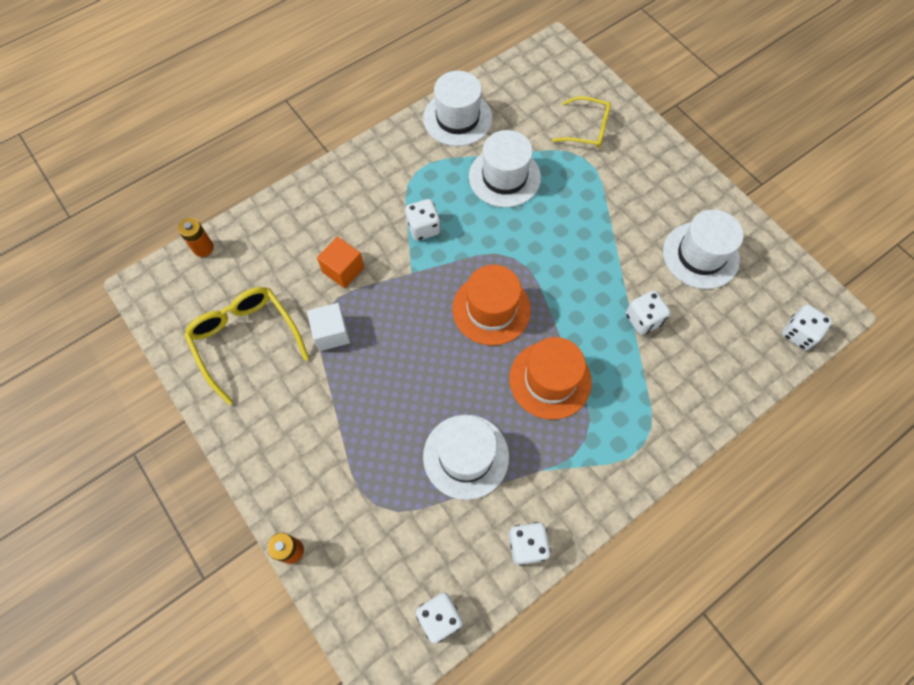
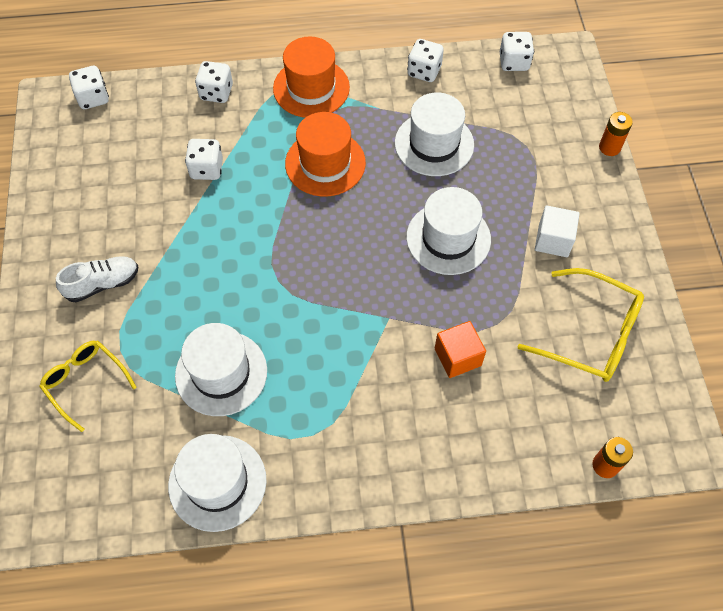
camera: 150 degrees left, 5 degrees down
yellow glasses [184,287,309,405] -> yellow glasses turned 60 degrees counterclockwise [518,268,644,382]
white cube [307,303,350,351] -> white cube moved to [535,205,580,257]
white dice [405,199,441,241] -> white dice moved to [195,61,233,103]
orange hat [452,265,531,345] -> orange hat moved to [273,36,350,118]
white hat [663,210,743,289] -> white hat moved to [406,187,491,275]
none -> white shoe [56,256,138,302]

